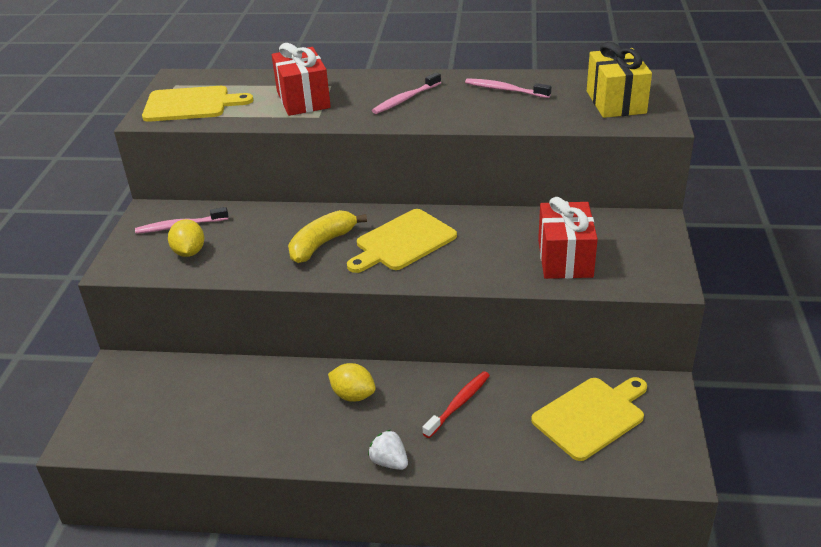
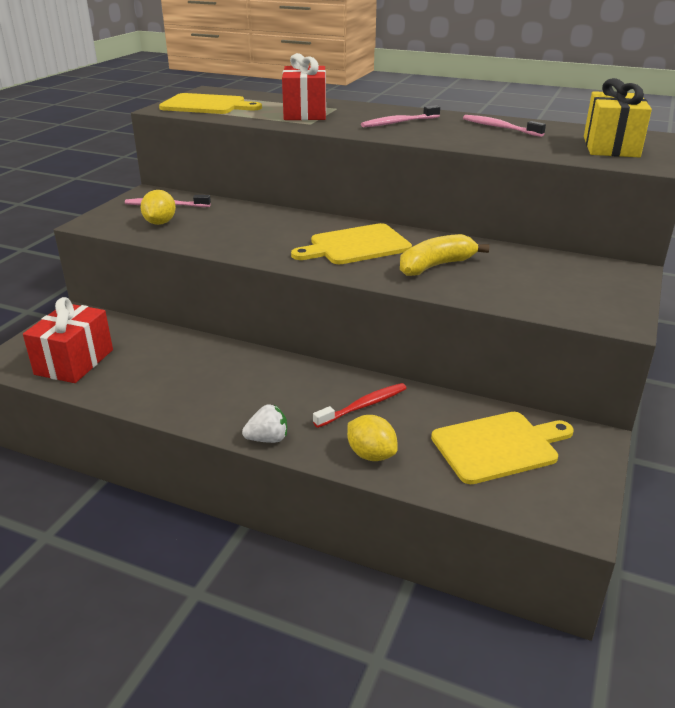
camera: 15 degrees right, 5 degrees down
yellow banana [288,210,367,263] -> yellow banana moved to [400,234,489,276]
yellow lemon [328,363,376,402] -> yellow lemon moved to [347,415,398,461]
white strawberry [368,430,408,470] -> white strawberry turned 105 degrees clockwise [242,405,287,443]
red gift [538,197,598,279] -> red gift moved to [23,297,113,383]

